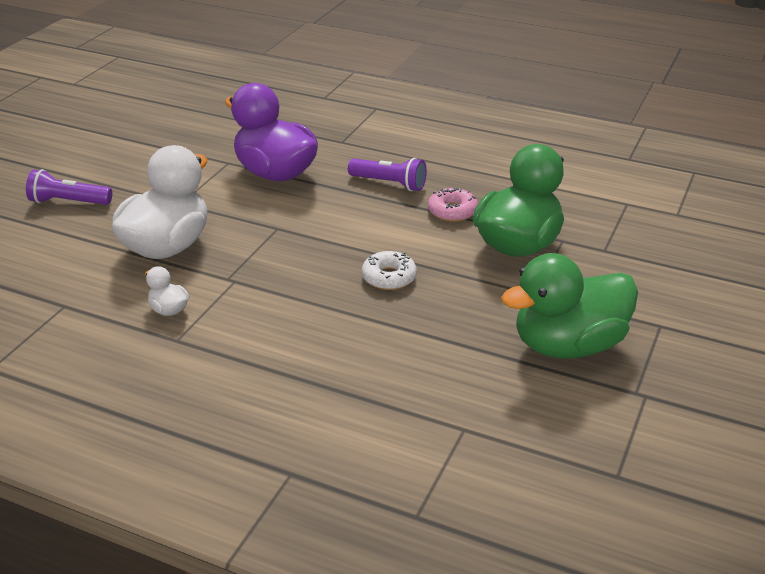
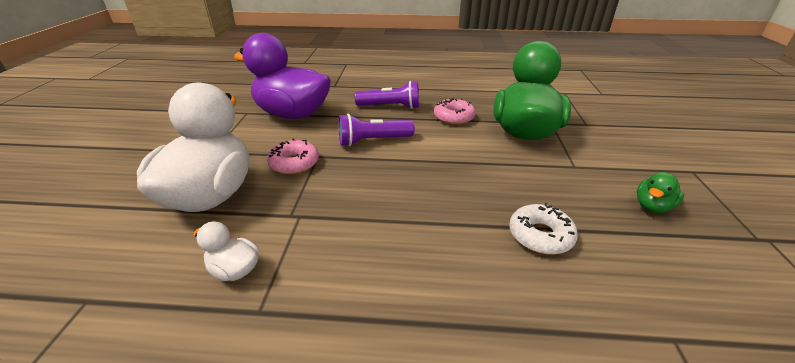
camera: 20 degrees left, 0 degrees up
purple flashlight [26,169,112,205] -> purple flashlight moved to [339,114,415,146]
white donut [362,251,417,290] -> white donut moved to [509,203,578,255]
green duck [501,253,638,359] -> green duck [637,172,684,213], size x0.41
none -> pink donut [267,139,319,174]

